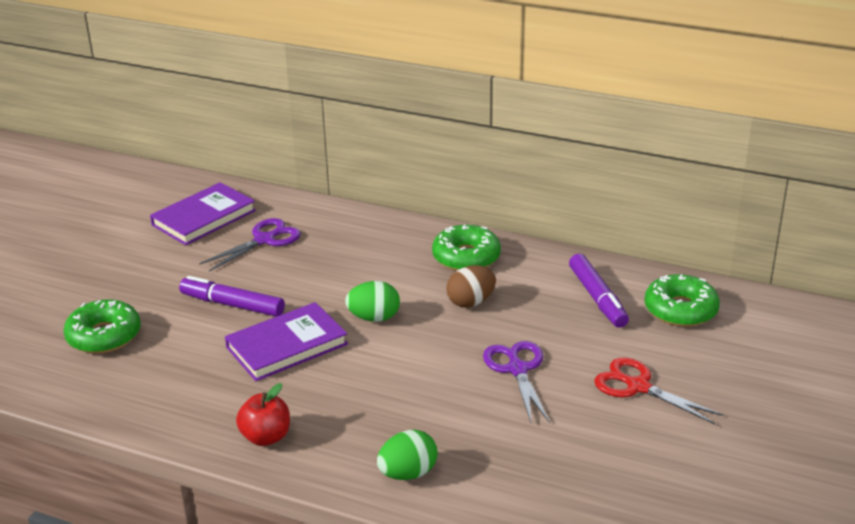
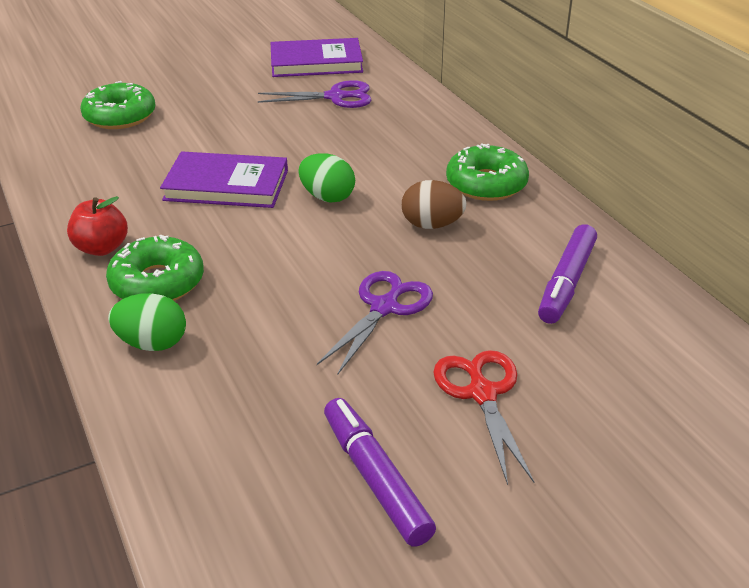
camera: 40 degrees right, 5 degrees up
purple marker [179,276,285,317] -> purple marker moved to [324,398,436,547]
green donut [644,274,720,327] -> green donut moved to [106,234,204,301]

